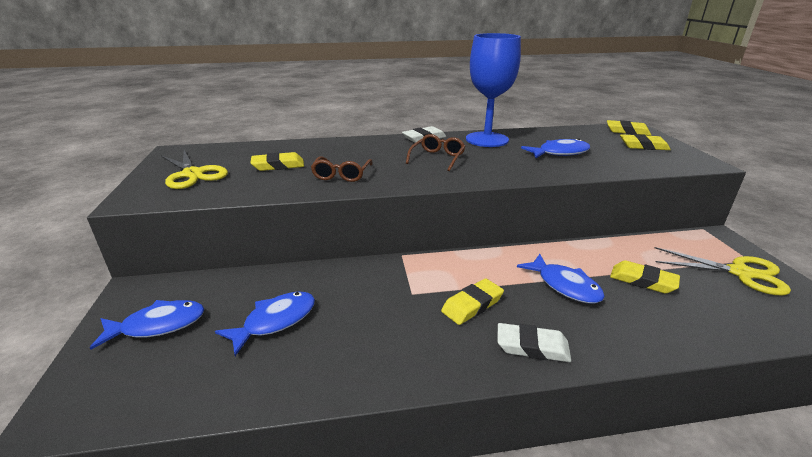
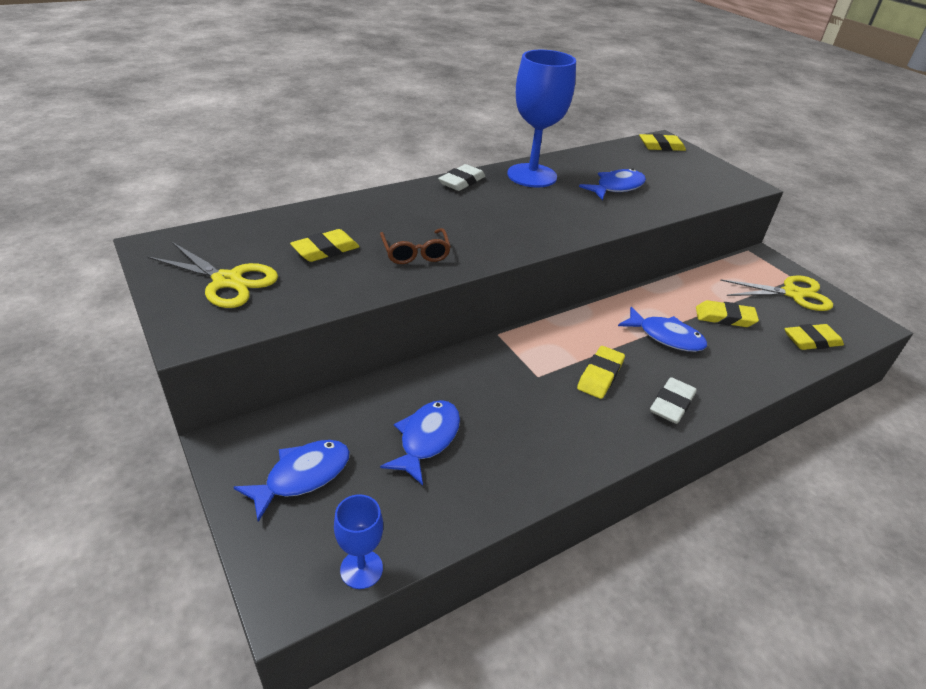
camera: 25 degrees left, 10 degrees up
brown glasses [406,134,465,171] -> none
white eraser [497,323,572,362] -> white eraser turned 45 degrees counterclockwise [650,377,697,424]
yellow eraser [620,134,671,150] -> yellow eraser moved to [785,324,844,350]
none -> blue goblet [334,494,383,589]

